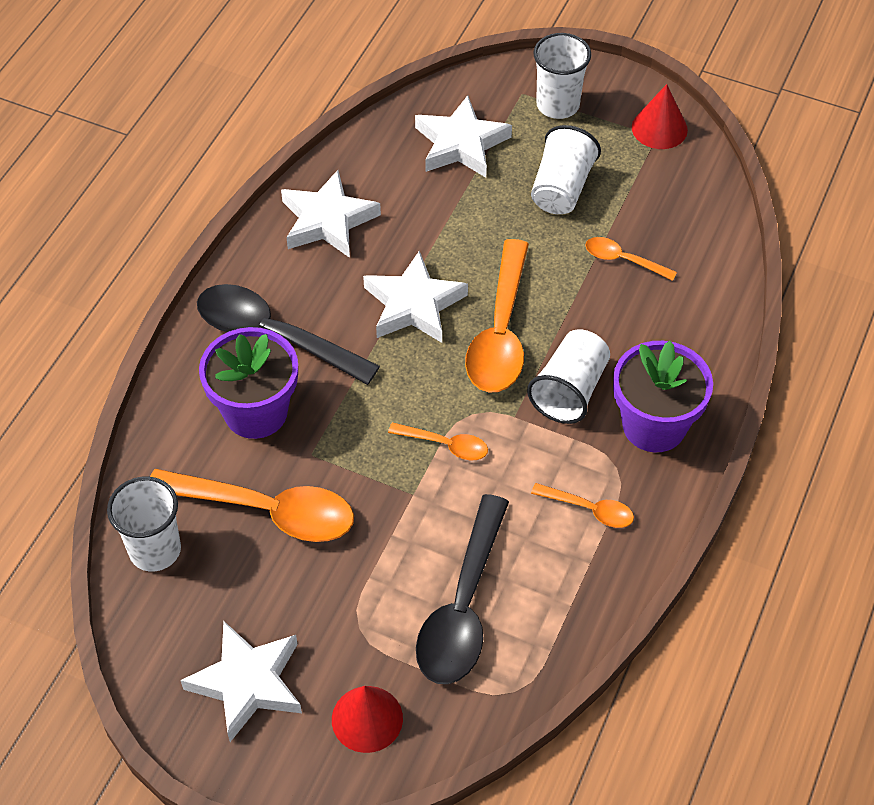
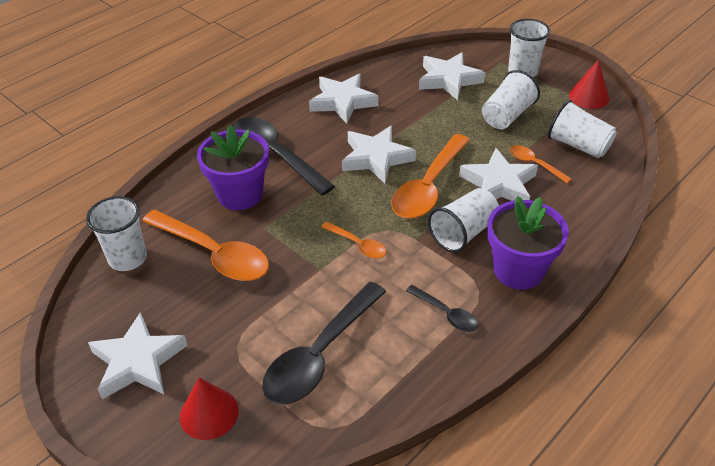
camera: 20 degrees right, 10 degrees down
orange spoon [531,483,634,528] -> black spoon [406,285,478,332]
none -> white star [459,148,538,201]
none -> white cup [548,100,617,158]

